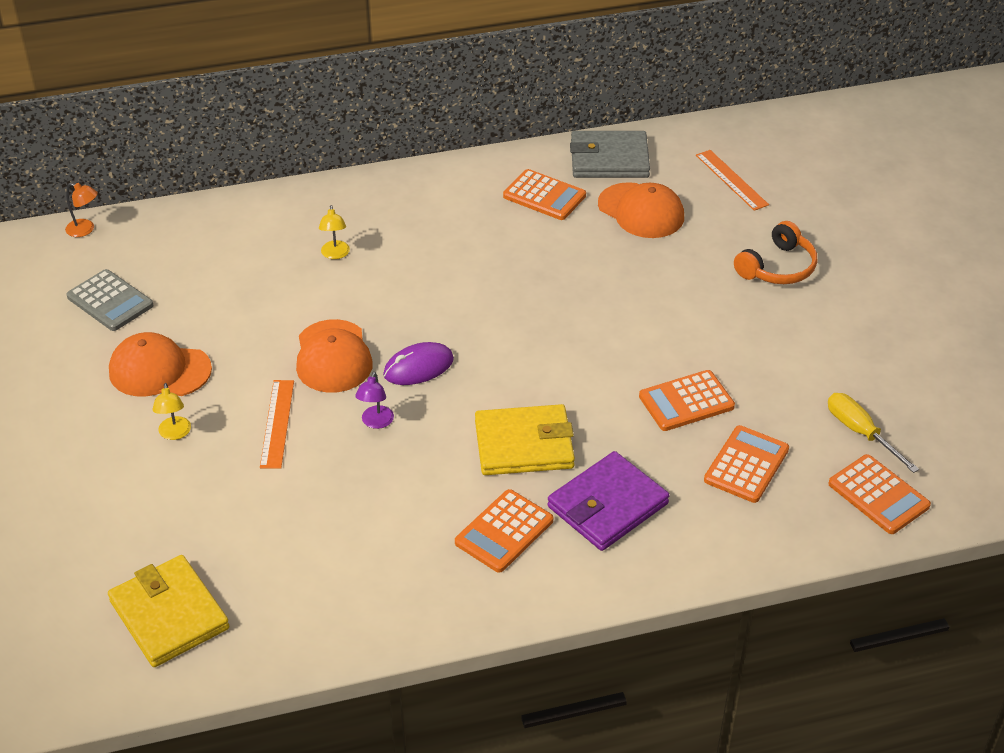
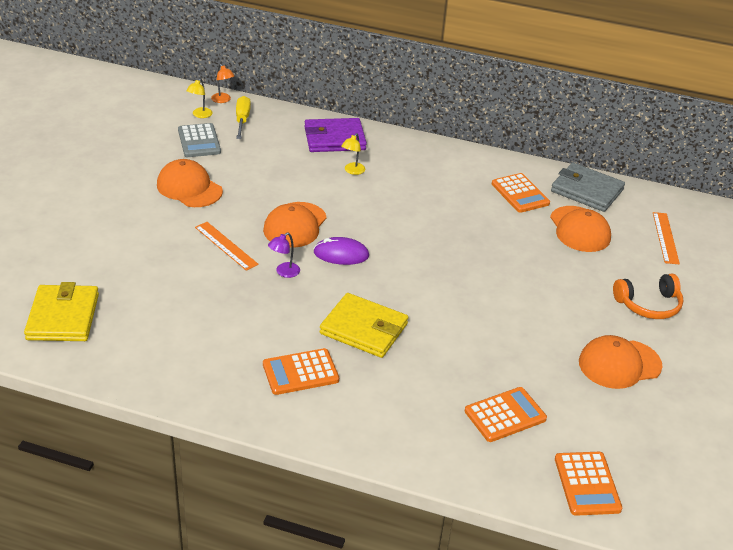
camera: 30 degrees right, 5 degrees down
yellow lamp [152,383,191,440] -> yellow lamp moved to [186,78,213,118]
orange ruler [260,380,294,469] -> orange ruler turned 75 degrees counterclockwise [195,222,259,271]
purple wallet [547,451,670,551] -> purple wallet moved to [304,118,367,152]
orange calculator [639,370,735,431] -> none
yellow screwdriver [828,393,919,473] -> yellow screwdriver moved to [236,96,251,139]
none -> orange cap [579,335,662,389]

